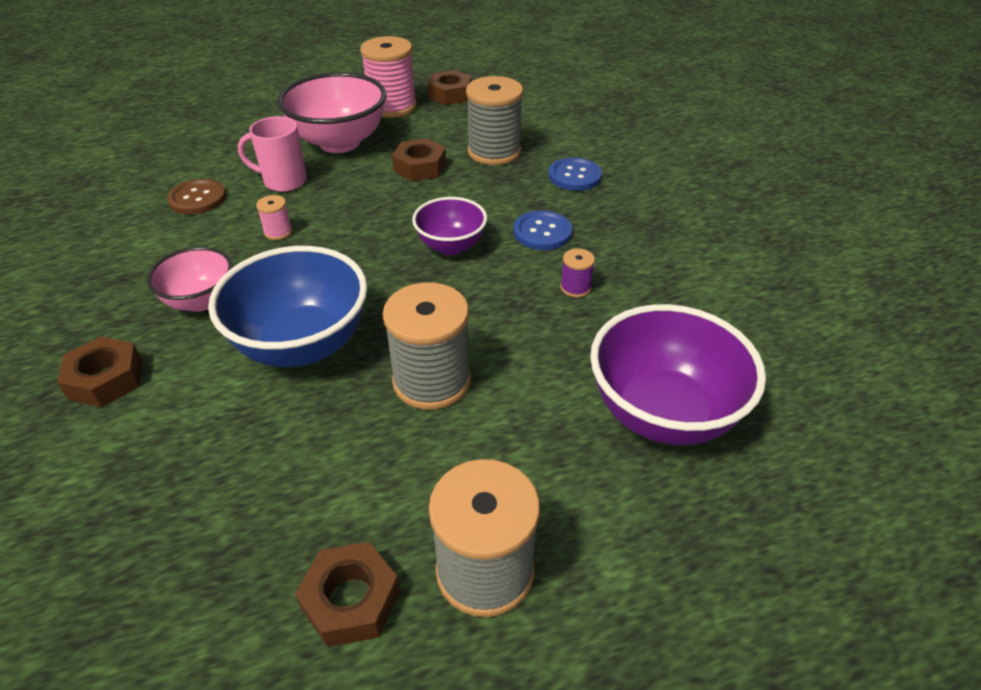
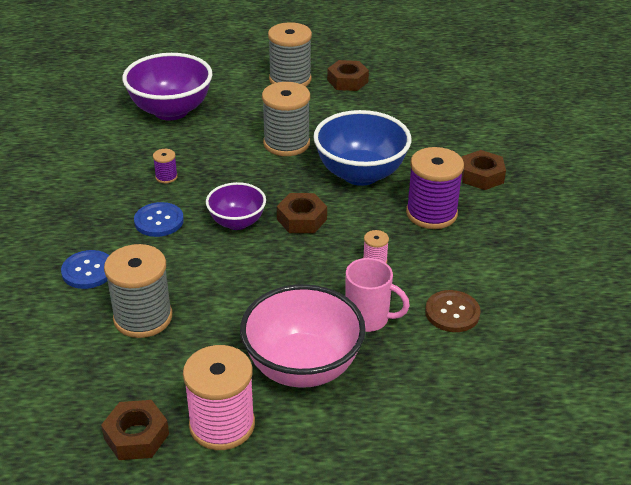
camera: 165 degrees left, 5 degrees down
pink bowl [147,247,232,312] -> purple spool [406,147,464,229]
brown nut [392,139,446,181] -> brown nut moved to [277,193,327,233]

